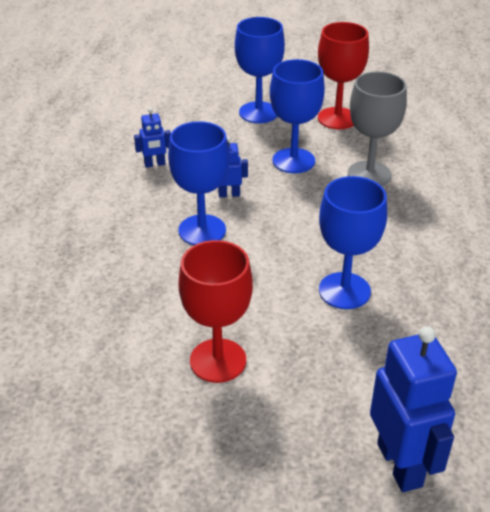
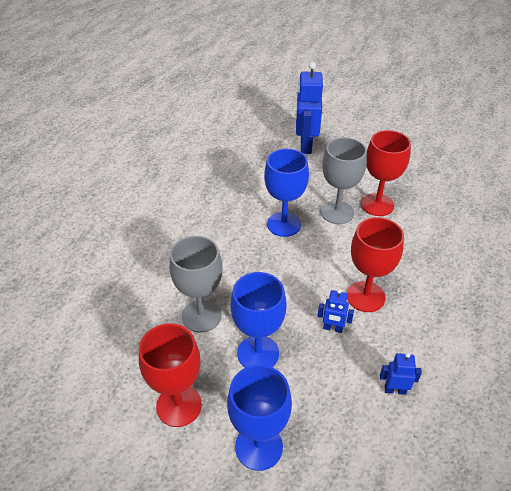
camera: 160 degrees left, 5 degrees up
blue goblet [168,121,230,245] -> red goblet [347,217,404,312]
none -> grey goblet [321,137,367,224]

